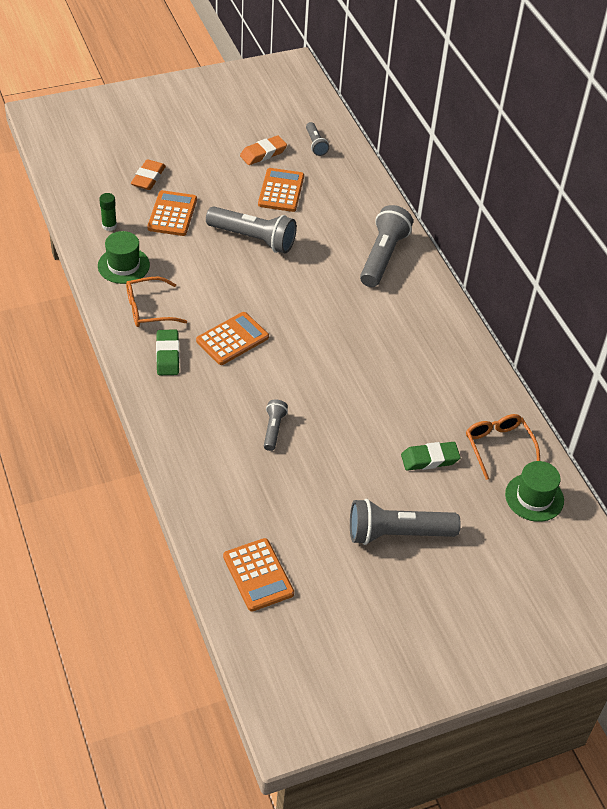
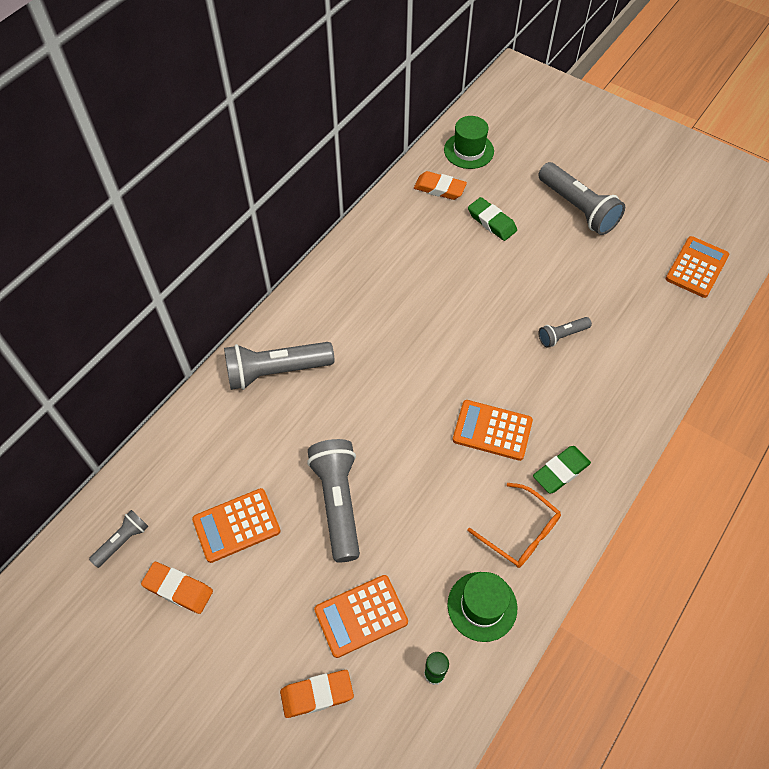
camera: 120 degrees left, 10 degrees up
orange glasses [466,414,540,480] -> orange eraser [414,171,467,200]

